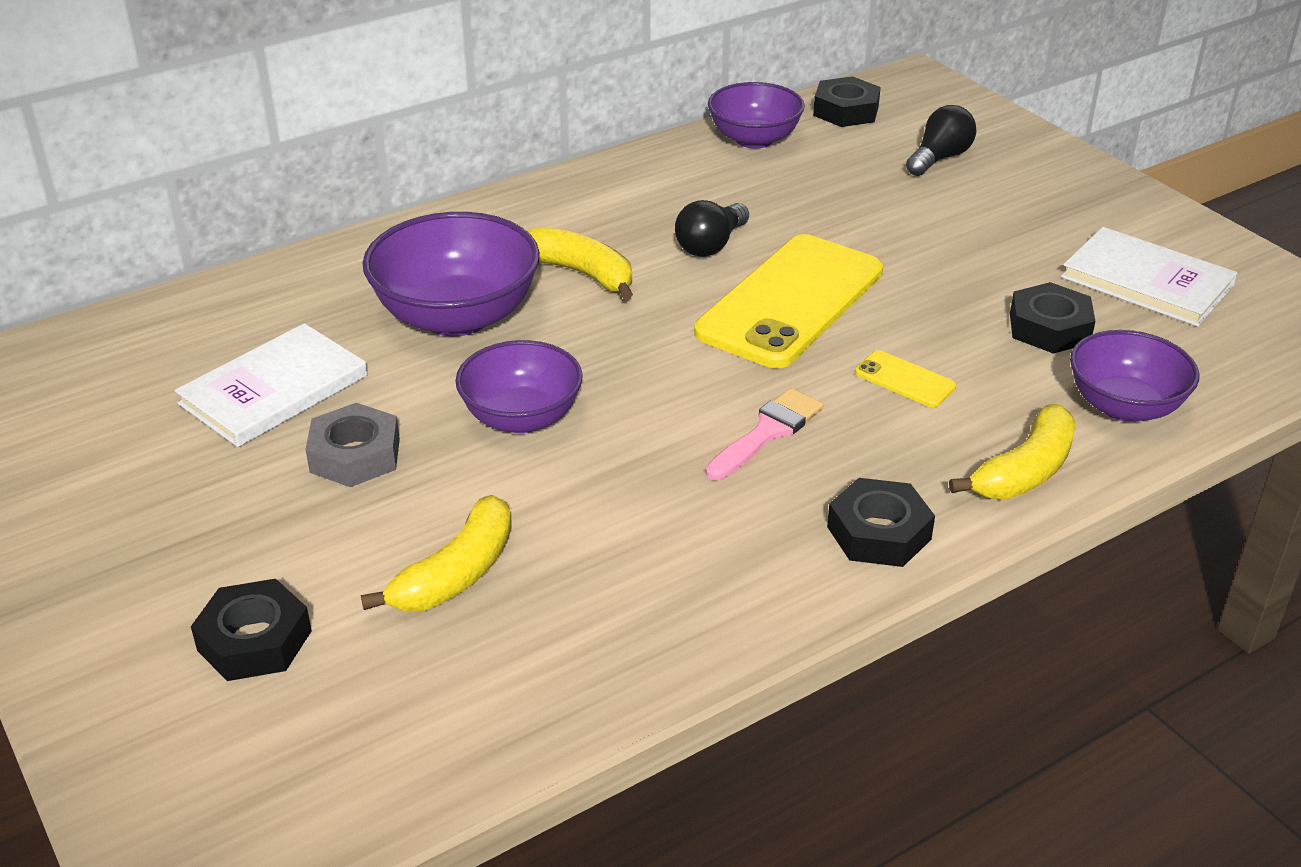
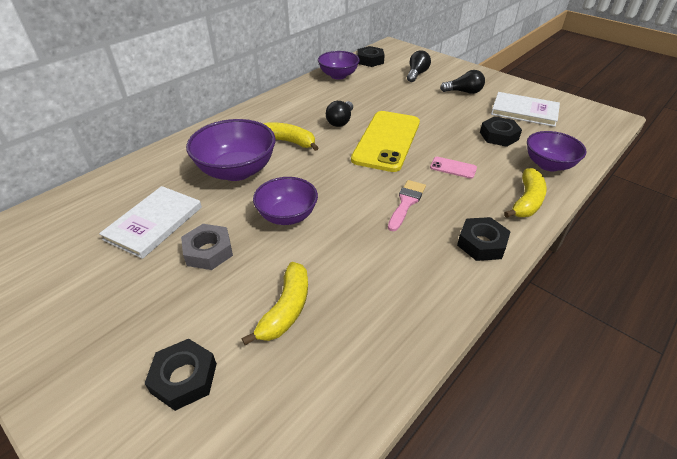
camera: 15 degrees left, 5 degrees up
yellow phone [855,350,956,407] -> pink phone [430,157,477,179]
none -> black light bulb [440,70,485,94]

